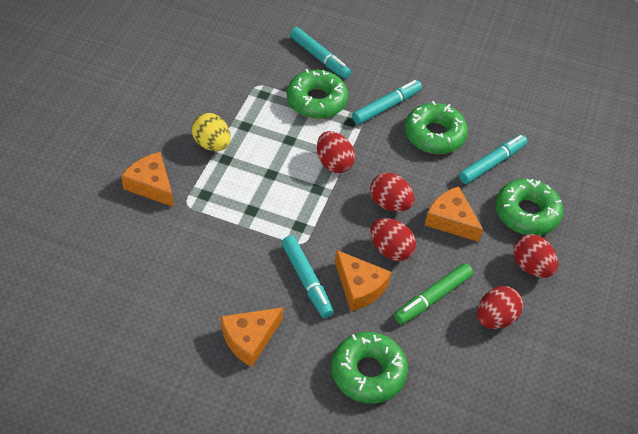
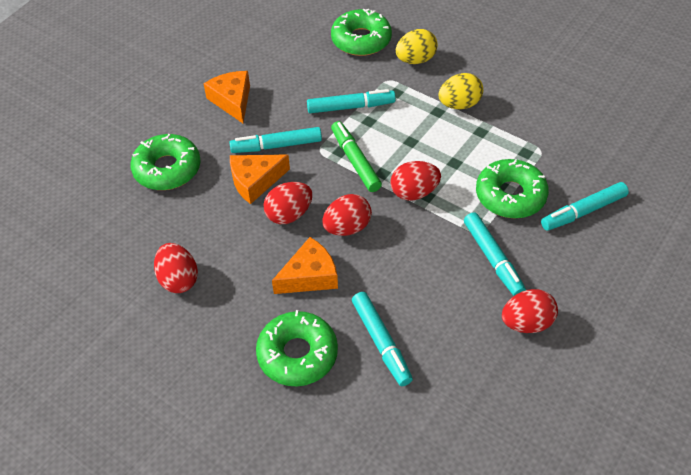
camera: 110 degrees right, 0 degrees up
orange cheese [121,152,174,207] -> yellow egg [396,29,438,64]
green marker [394,263,473,324] -> green marker moved to [331,121,382,192]
green donut [405,101,468,154] -> green donut moved to [331,9,392,56]
red egg [513,234,558,278] -> red egg moved to [502,289,558,333]
none -> turquoise marker [307,89,396,113]

